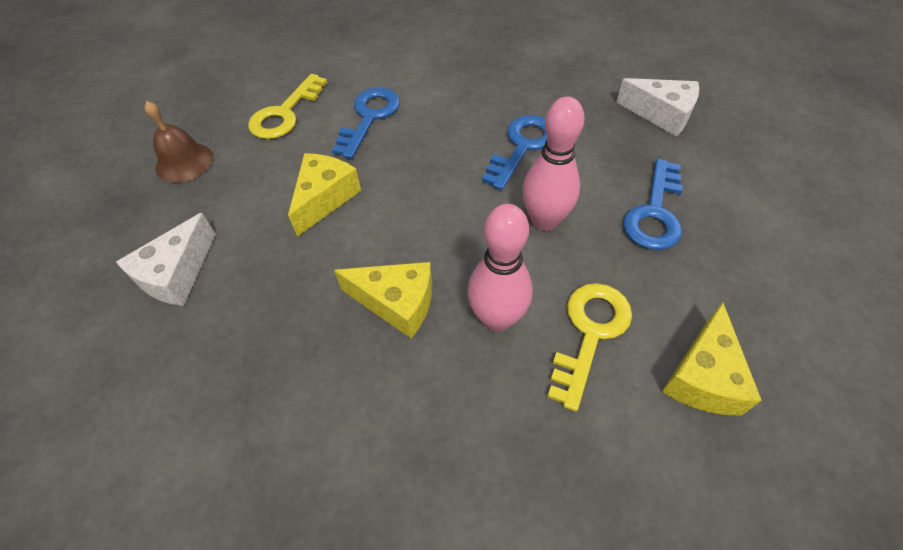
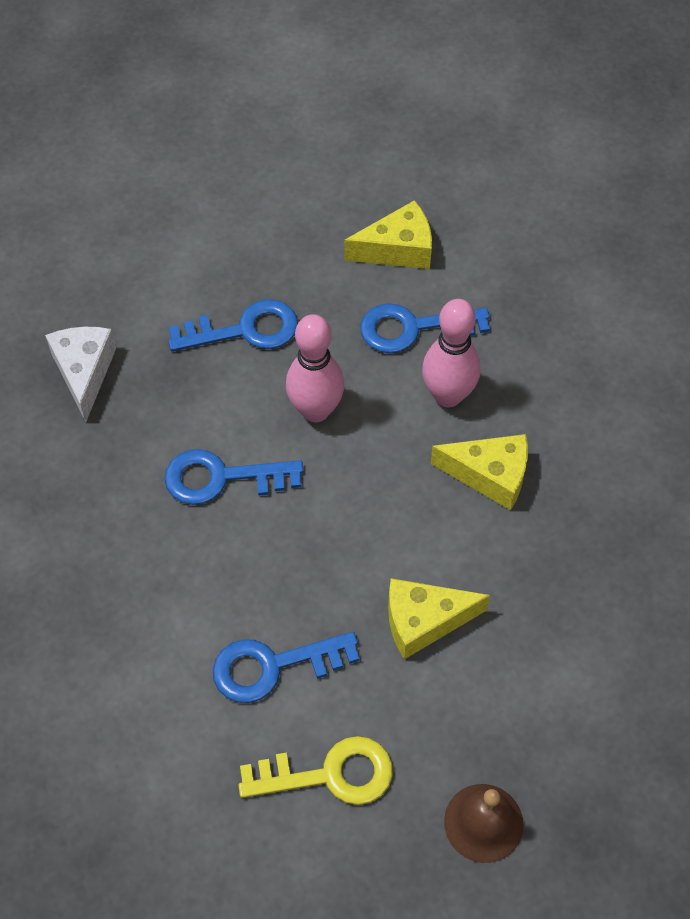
camera: 125 degrees left, 5 degrees up
white cheese [116,213,216,306] -> none
yellow cheese [334,262,432,339] -> yellow cheese turned 120 degrees clockwise [431,434,528,510]
yellow key [547,283,632,412] -> blue key [360,303,490,353]

